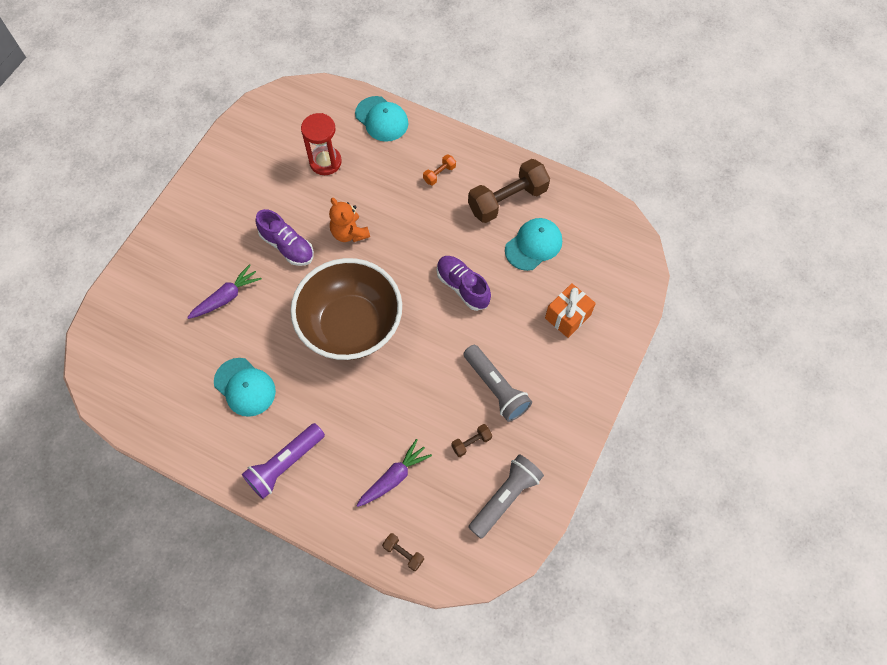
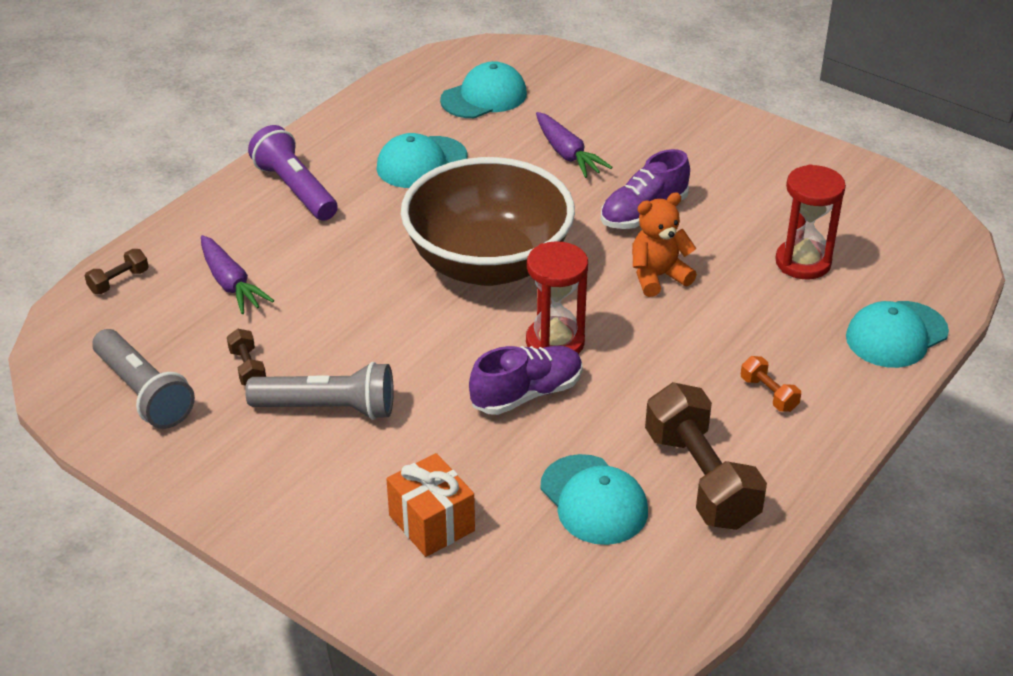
camera: 100 degrees right, 25 degrees down
grey flashlight [463,345,532,422] -> grey flashlight turned 150 degrees counterclockwise [245,362,394,420]
none -> turquoise cap [440,61,527,118]
none -> red hourglass [526,241,588,354]

